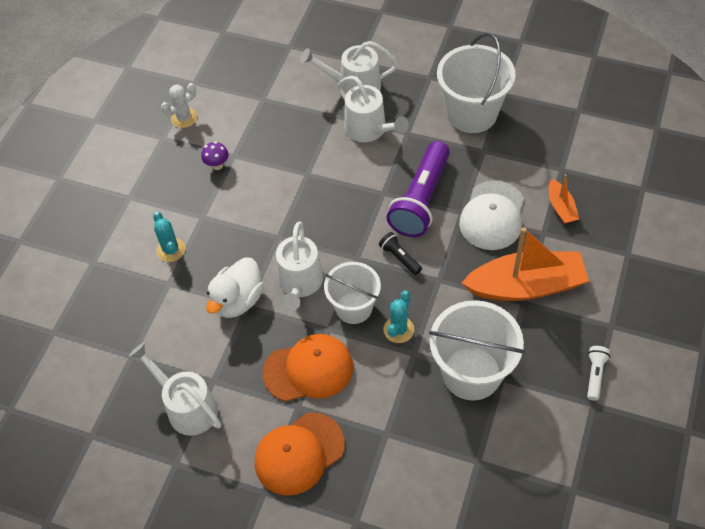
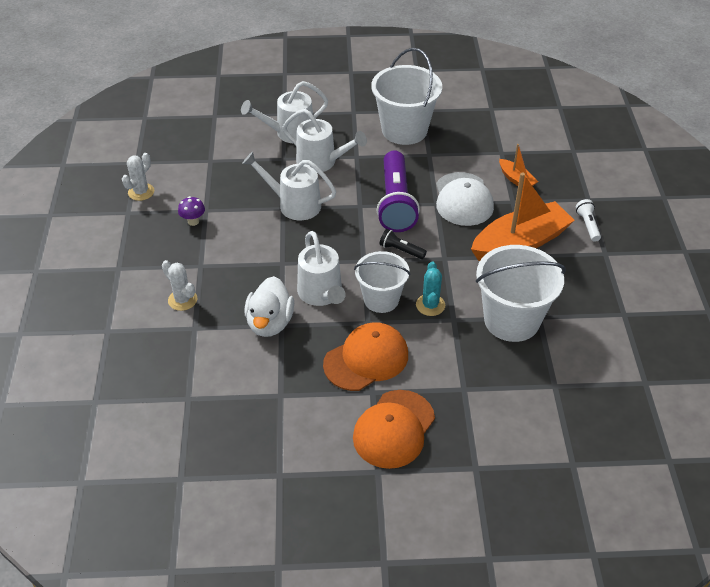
camera: 25 degrees left, 10 degrees down
white watering can [129,343,221,436] -> white watering can moved to [242,151,336,220]
turquoise cactus [153,212,185,262] -> white cactus [162,260,197,311]
white flashlight [587,346,610,401] -> white flashlight moved to [576,199,601,242]

